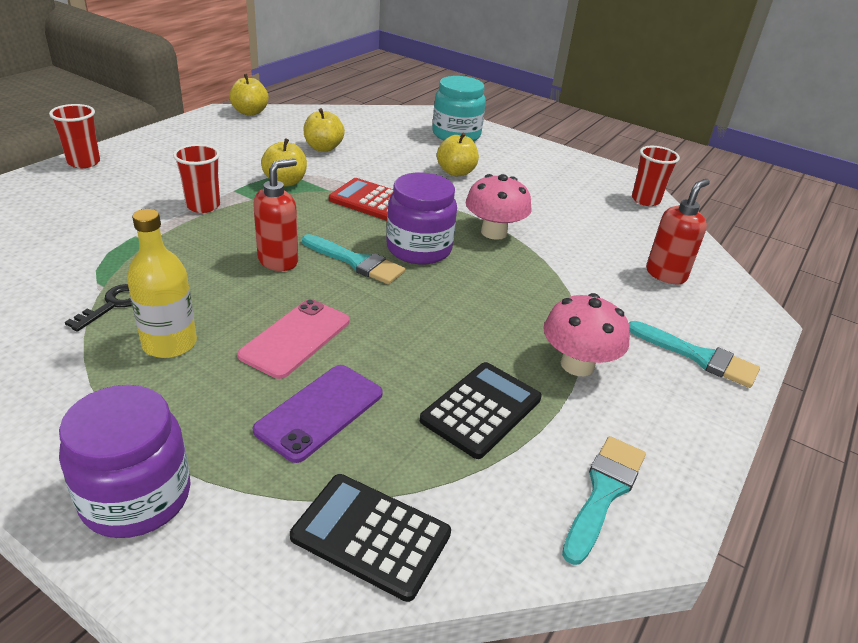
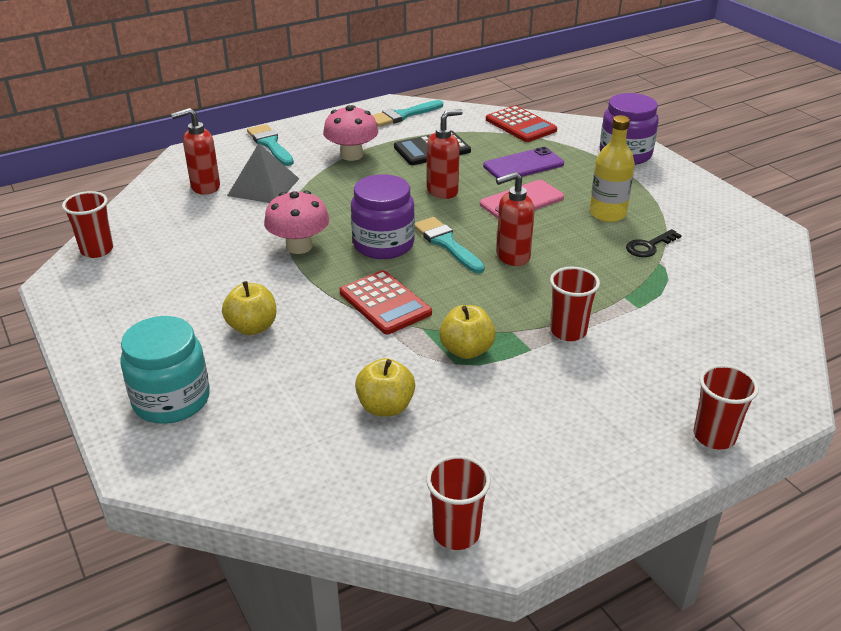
camera: 150 degrees left, 0 degrees up
yellow apple [229,74,269,116] -> red cup [426,455,491,550]
black calculator [290,474,451,602] -> red calculator [486,105,557,142]
none -> grey pyramid [227,143,299,203]
none -> red soap dispenser [427,109,463,199]

